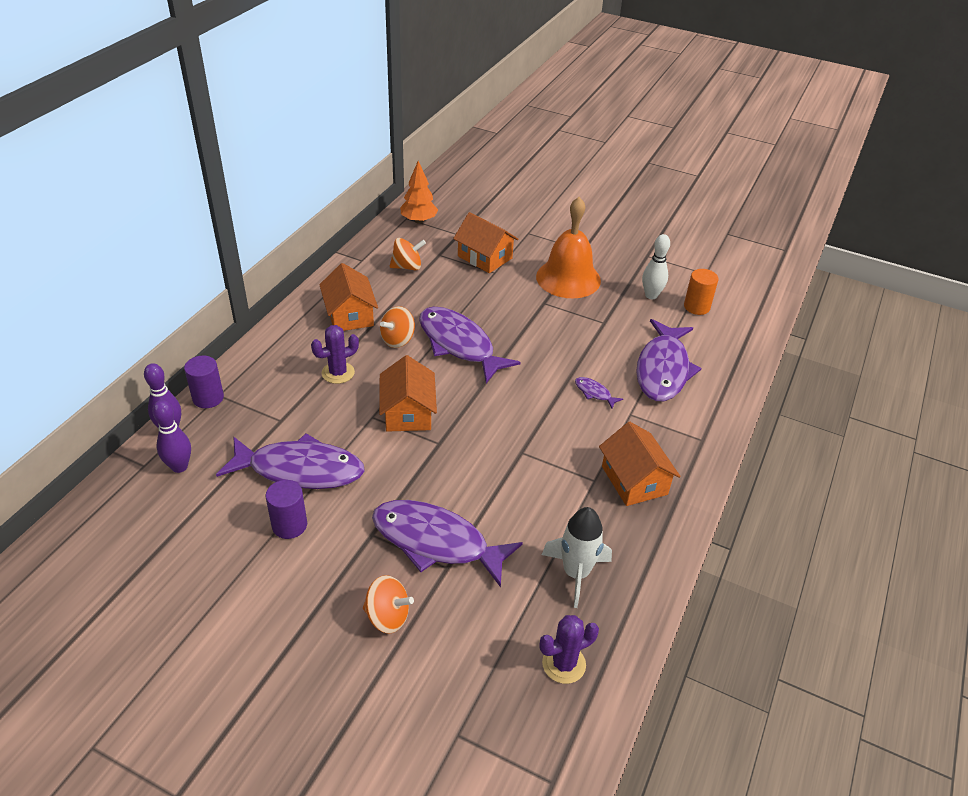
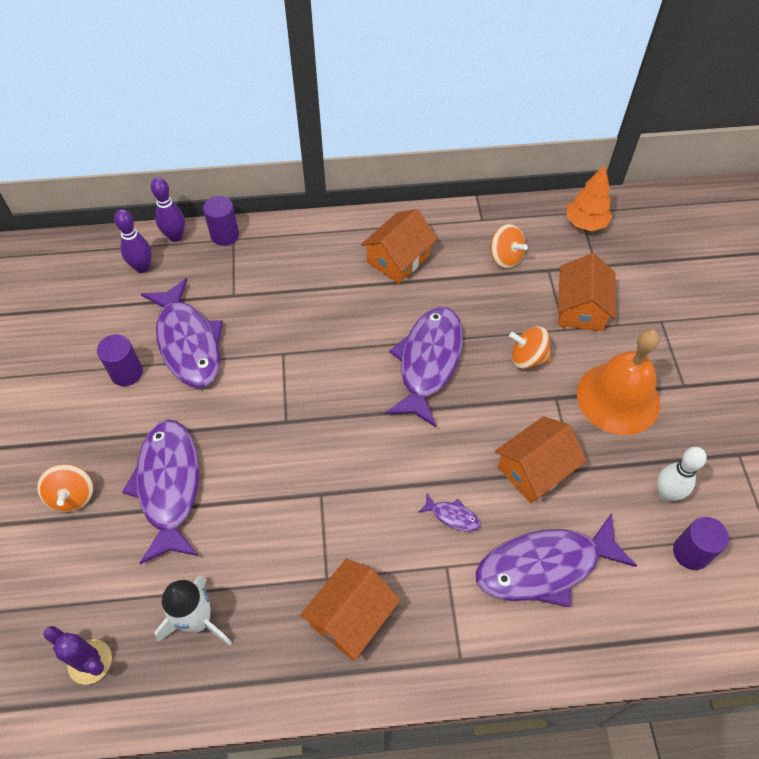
camera: 60 degrees right, 15 degrees up
purple cactus [311,325,359,384] -> none
orange house [379,355,437,432] -> orange house moved to [495,416,587,503]
orange spinning top [380,306,415,348] -> orange spinning top moved to [509,326,551,369]
purple fish [575,377,623,408] -> purple fish turned 105 degrees clockwise [418,494,481,532]
orange cylinder [684,269,718,315] -> purple cylinder [673,517,729,570]

